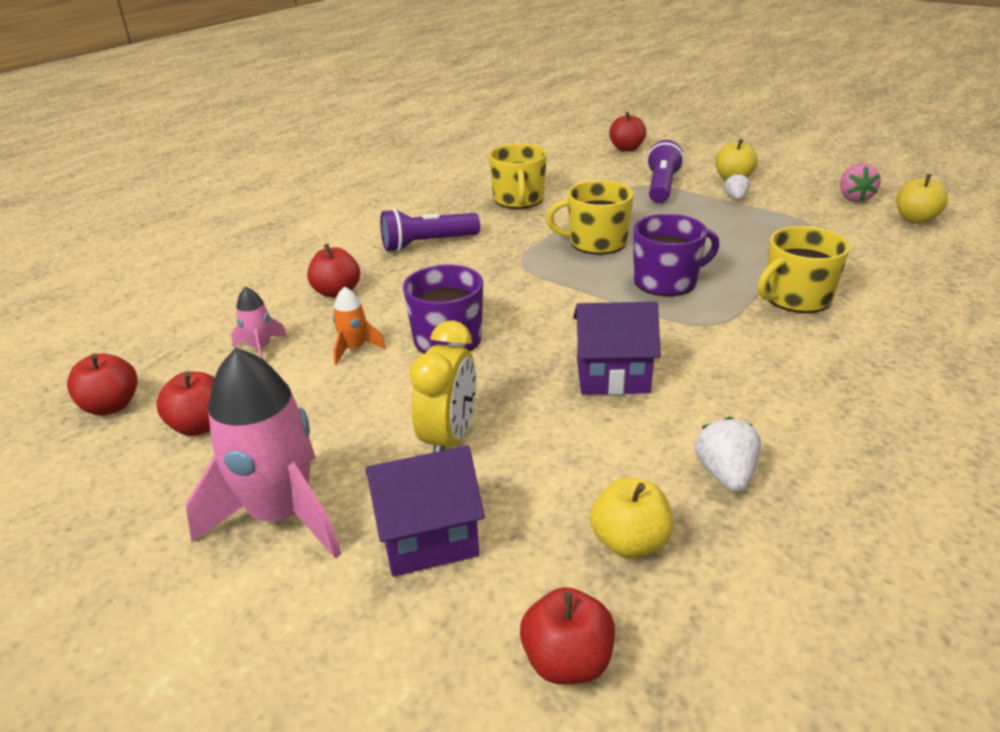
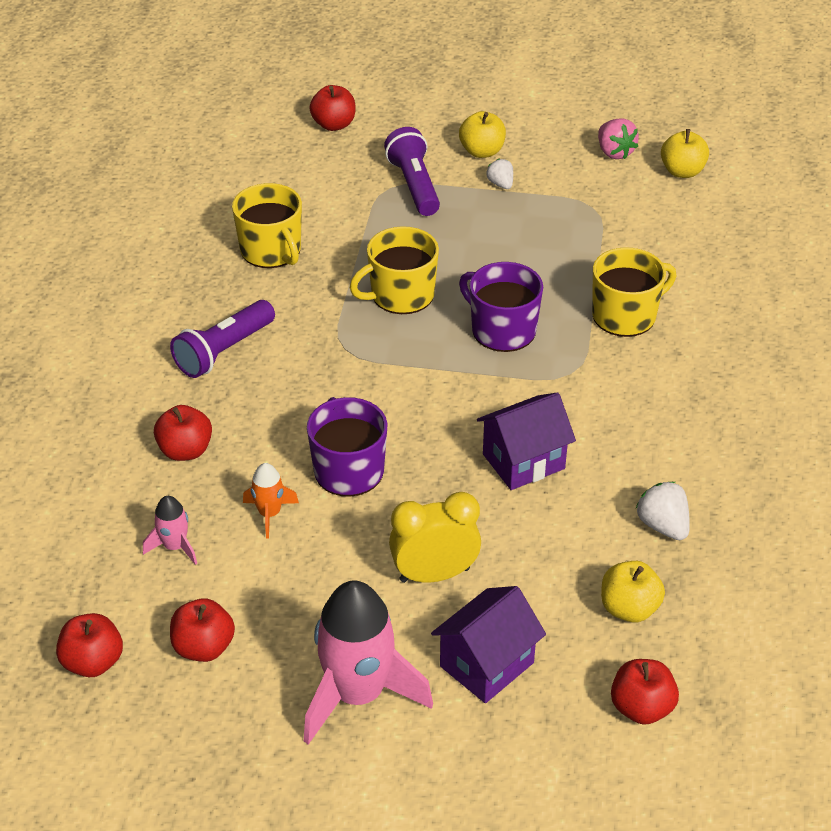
camera: 30 degrees left, 10 degrees up
yellow clock [410,320,476,453] -> yellow clock turned 90 degrees counterclockwise [389,492,481,583]
purple mug [633,214,719,296] -> purple mug turned 90 degrees counterclockwise [459,262,543,352]
yellow mug [758,226,850,313] -> yellow mug turned 150 degrees counterclockwise [592,247,676,337]

